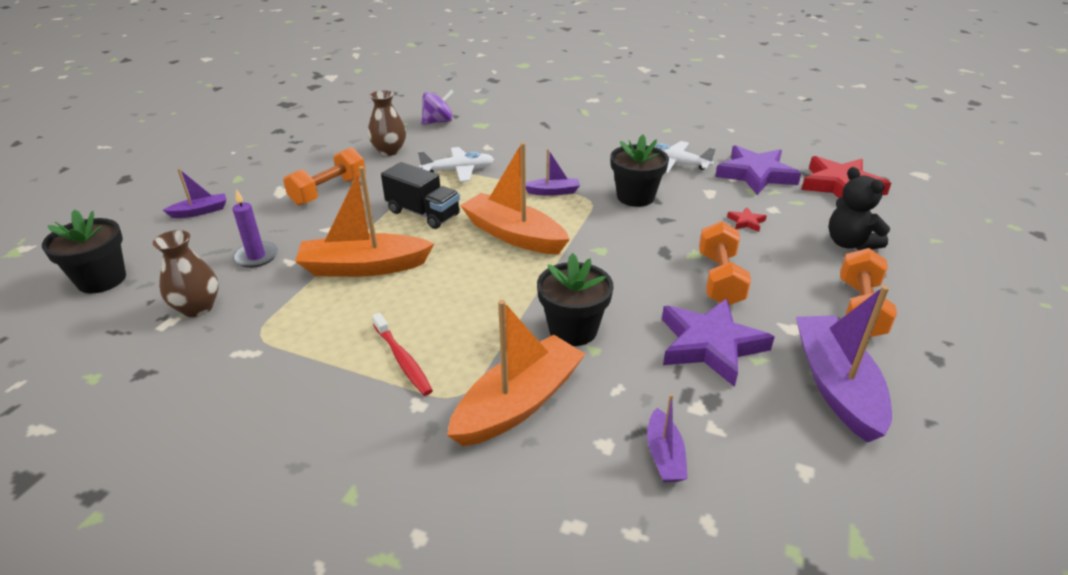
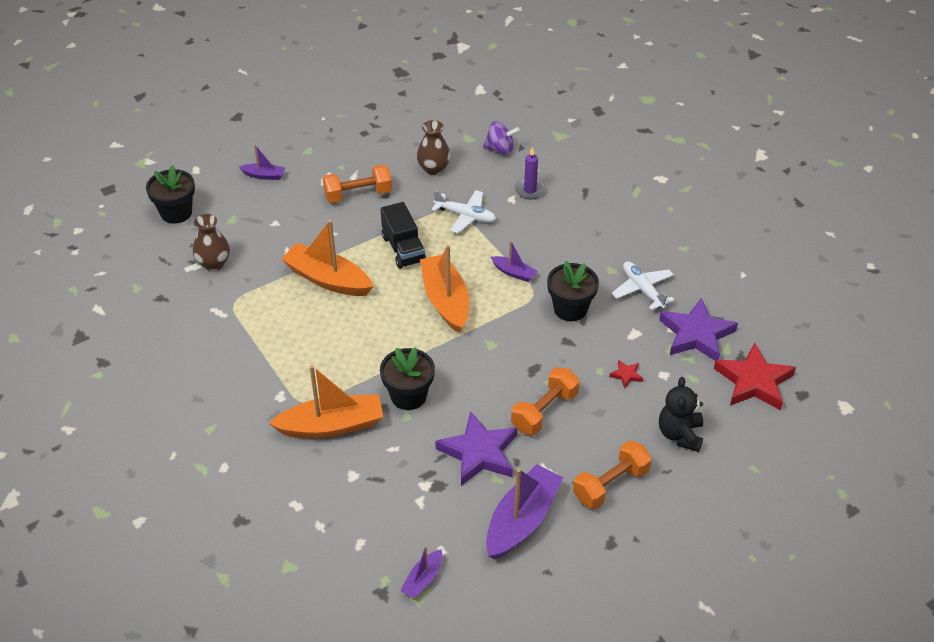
camera: 35 degrees right, 10 degrees up
purple candle [233,189,278,268] -> purple candle moved to [515,147,546,200]
red toothbrush [372,313,433,396] -> none
purple boat [647,394,688,482] -> purple boat moved to [400,546,442,599]

